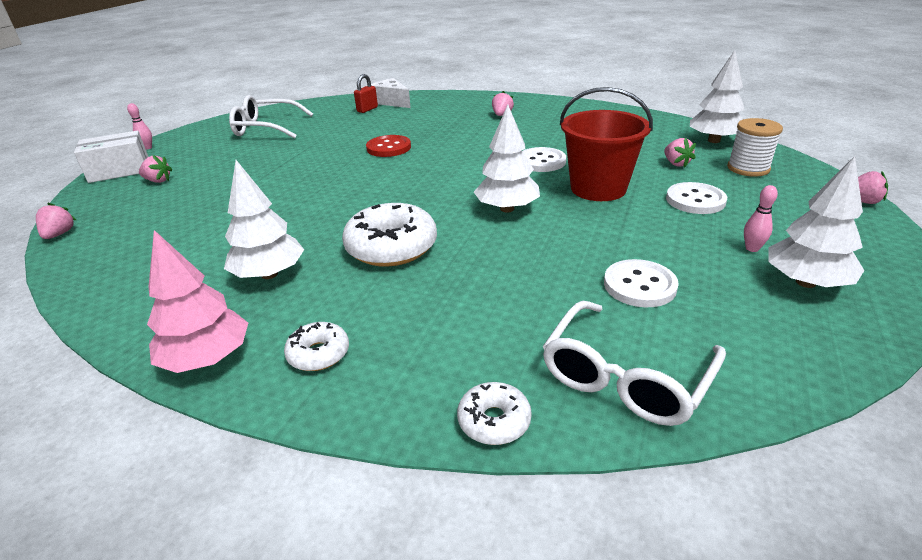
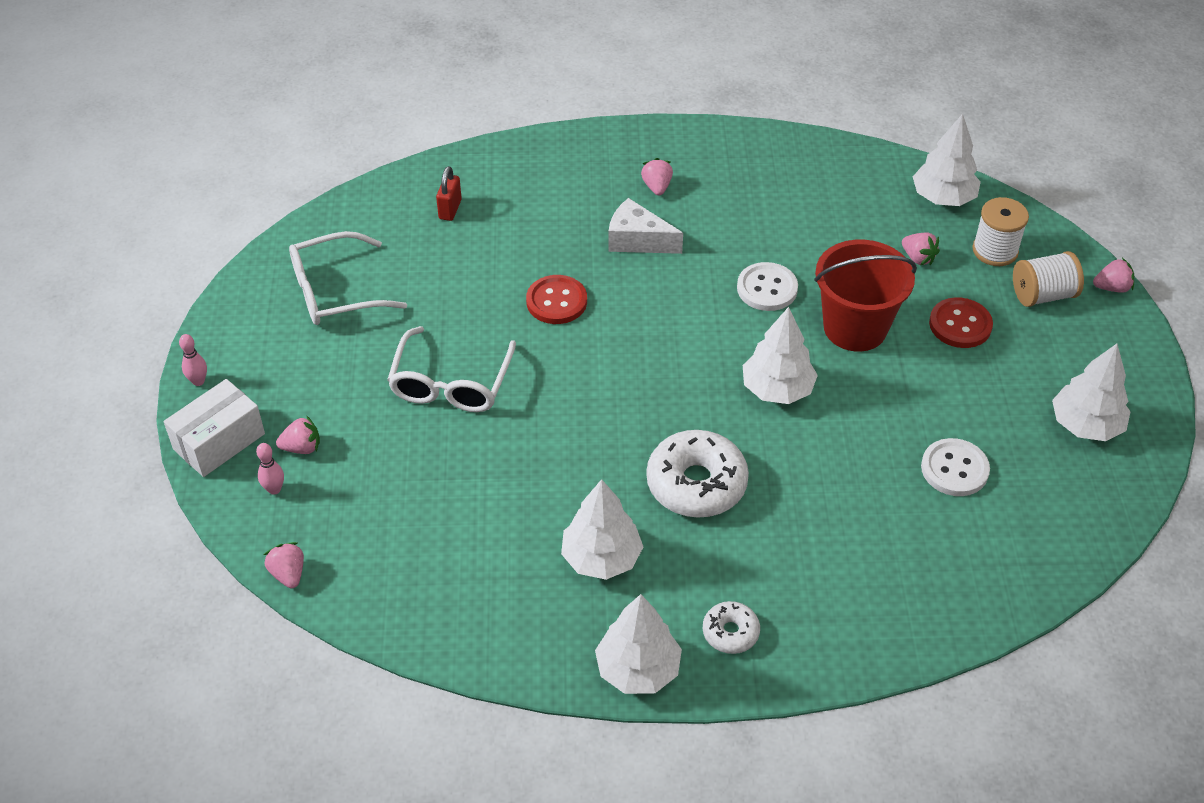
camera: 25 degrees left, 15 degrees up
pink tree [147,230,248,373] -> white tree [595,594,682,694]
white cheese [371,78,411,108] -> white cheese moved to [608,198,683,254]
white donut [457,382,532,445] -> none
white glasses [542,301,726,426] -> white glasses moved to [387,326,516,412]
white button [666,182,727,214] -> red button [929,298,993,348]
pink bowling pin [744,185,778,252] -> pink bowling pin moved to [256,443,284,495]
none -> white spool [1013,251,1084,307]

